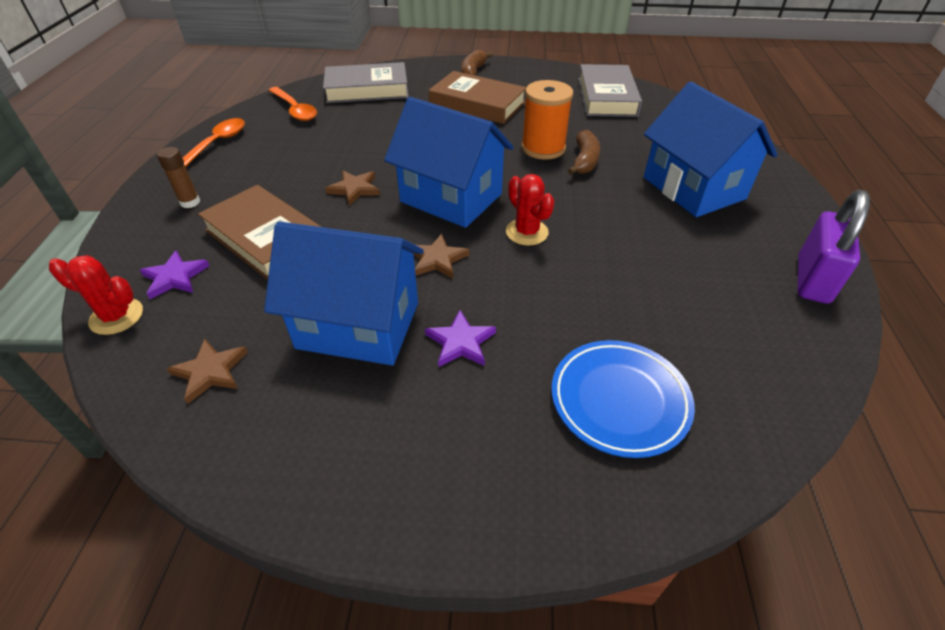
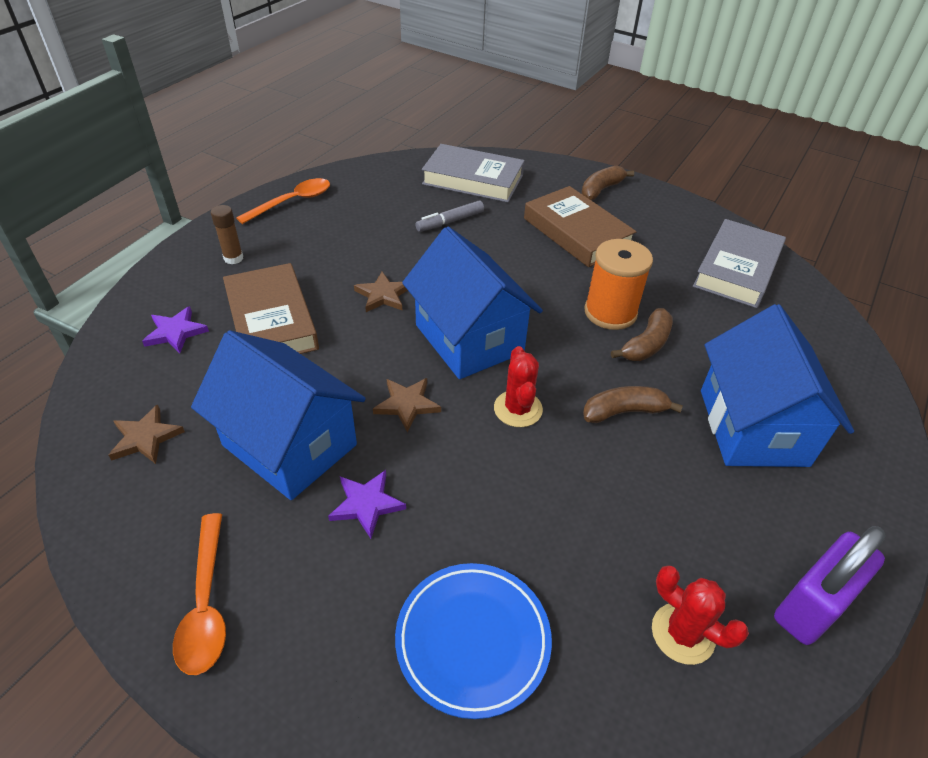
camera: 25 degrees right, 0 degrees up
red cactus [49,255,143,335] -> red cactus moved to [652,565,749,665]
orange spoon [268,87,317,121] -> orange spoon moved to [173,513,226,675]
none -> grey marker [415,200,484,232]
none -> brown banana [583,386,683,423]

